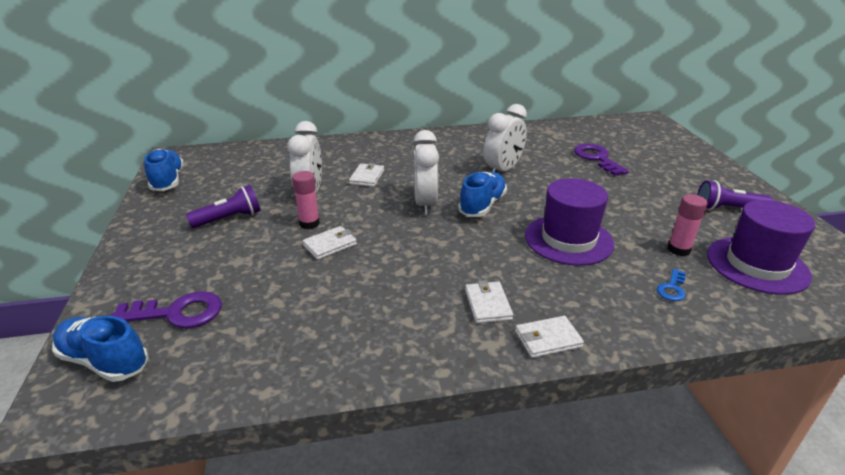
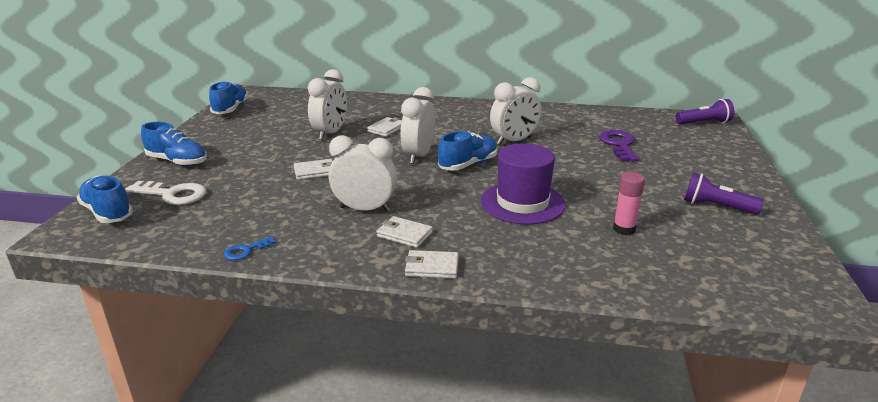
camera: 20 degrees right, 5 degrees down
purple key [111,291,222,328] -> white key [125,181,206,205]
purple flashlight [186,185,260,228] -> purple flashlight moved to [676,99,734,125]
pink glue stick [292,171,320,229] -> none
white wallet [465,280,513,324] -> white wallet turned 75 degrees counterclockwise [376,216,433,248]
blue key [657,269,686,301] -> blue key moved to [224,236,276,260]
purple hat [707,200,815,295] -> none
none -> blue shoe [141,122,207,166]
none -> white clock [329,135,397,212]

